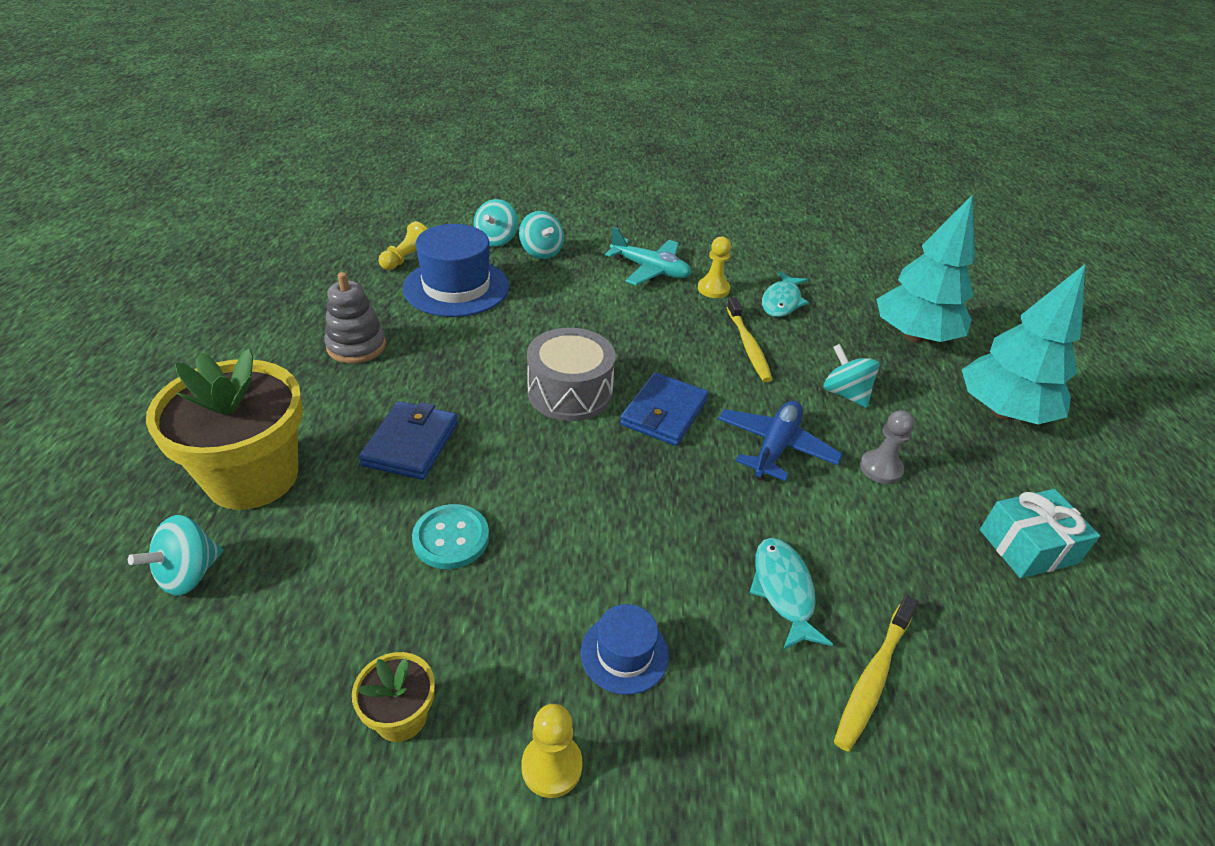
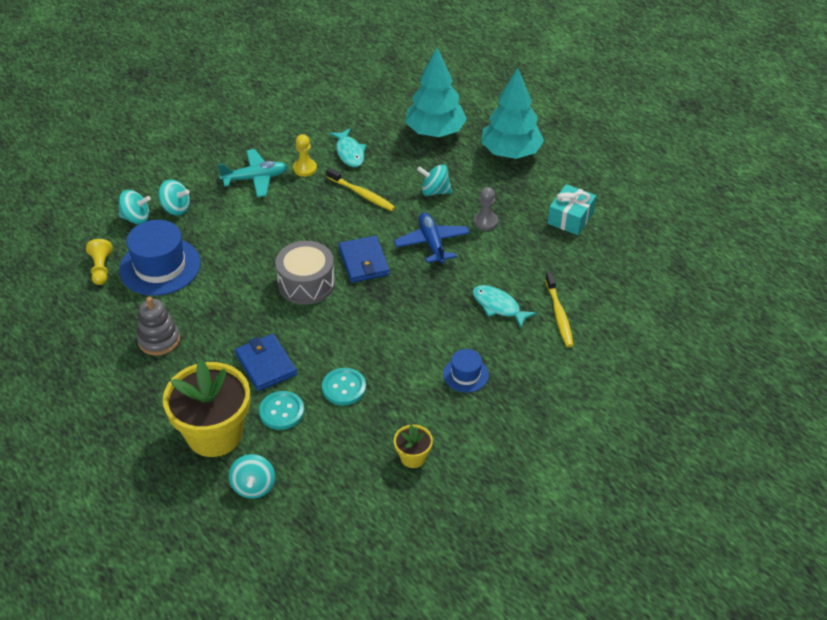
camera: 40 degrees left, 5 degrees up
turquoise spinning top [473,199,518,247] -> turquoise spinning top turned 60 degrees counterclockwise [118,190,151,224]
yellow pawn [521,704,583,798] -> none
none -> turquoise button [259,391,304,430]

